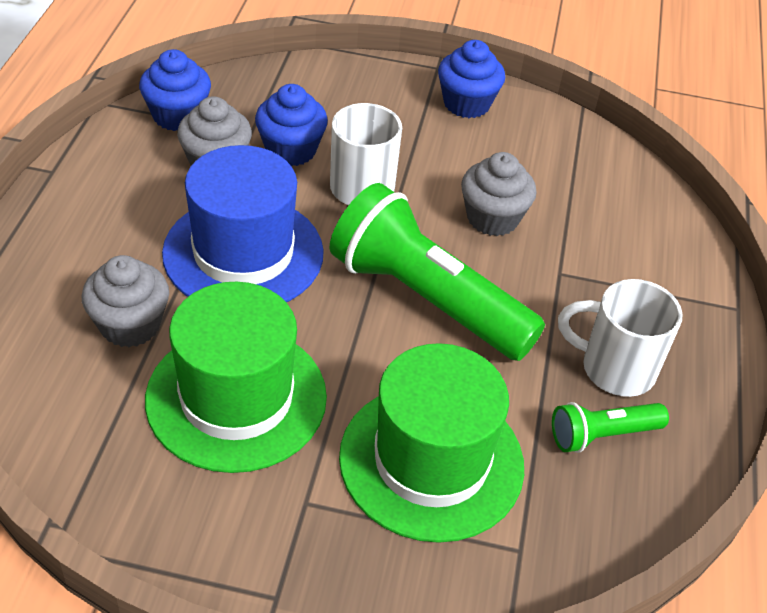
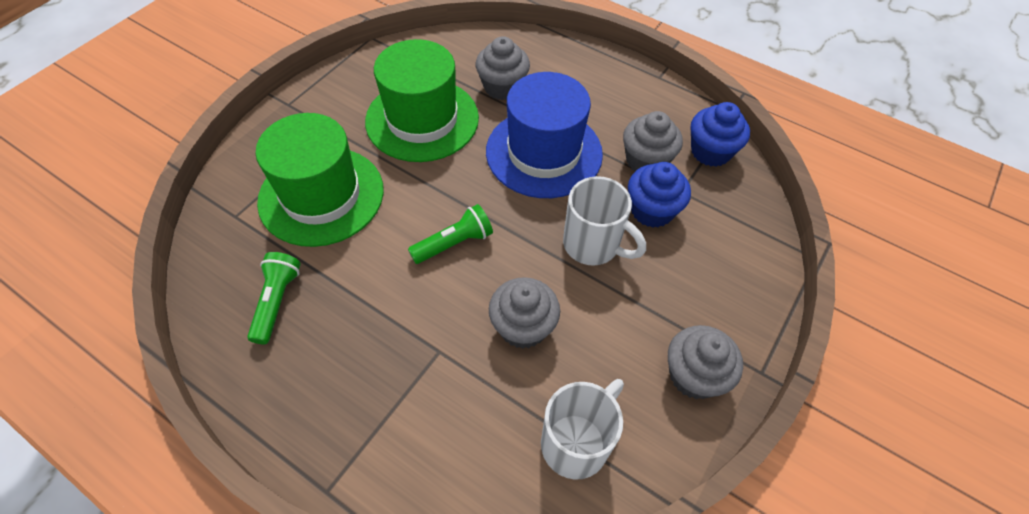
camera: 115 degrees right, 10 degrees up
green flashlight [330,183,545,361] -> green flashlight [408,204,493,264], size x0.48
blue cupcake [438,40,505,118] -> grey cupcake [668,325,743,399]
white mug [558,279,683,397] -> white mug moved to [541,379,624,480]

